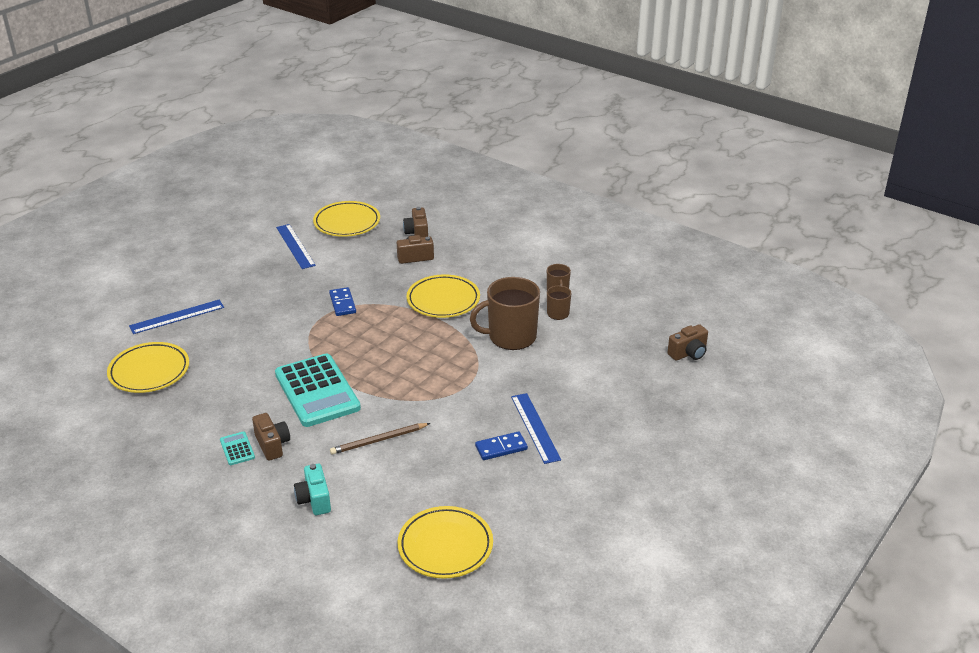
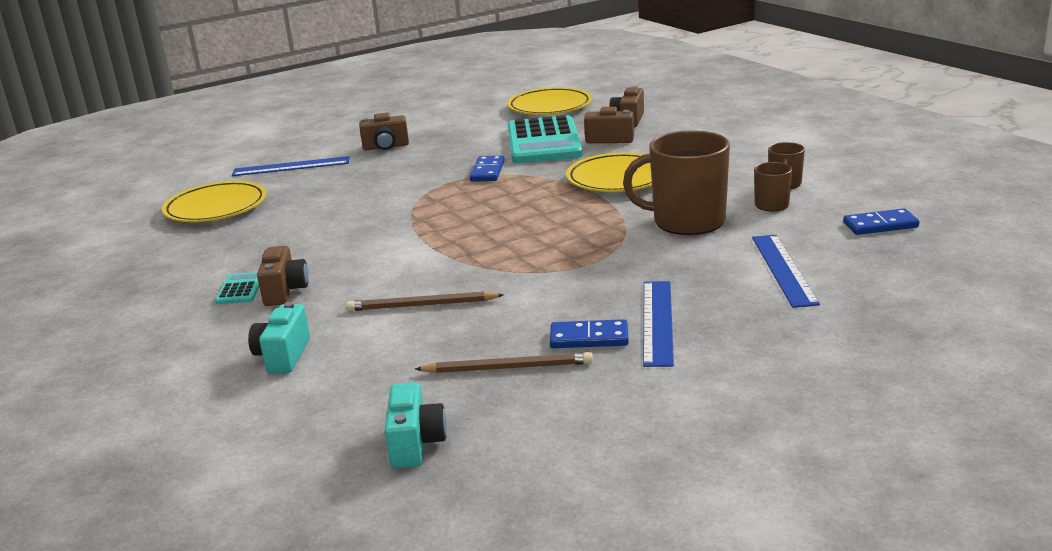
camera: 25 degrees right, 10 degrees down
turquoise calculator [275,354,361,427] -> turquoise calculator moved to [508,115,583,163]
blue ruler [276,224,316,269] -> blue ruler moved to [752,235,820,308]
yellow plate [398,506,493,578] -> turquoise camera [385,382,447,469]
brown camera [667,324,708,361] -> brown camera moved to [359,113,409,150]
none -> brown pencil [415,352,593,373]
none -> blue domino [843,208,919,235]

